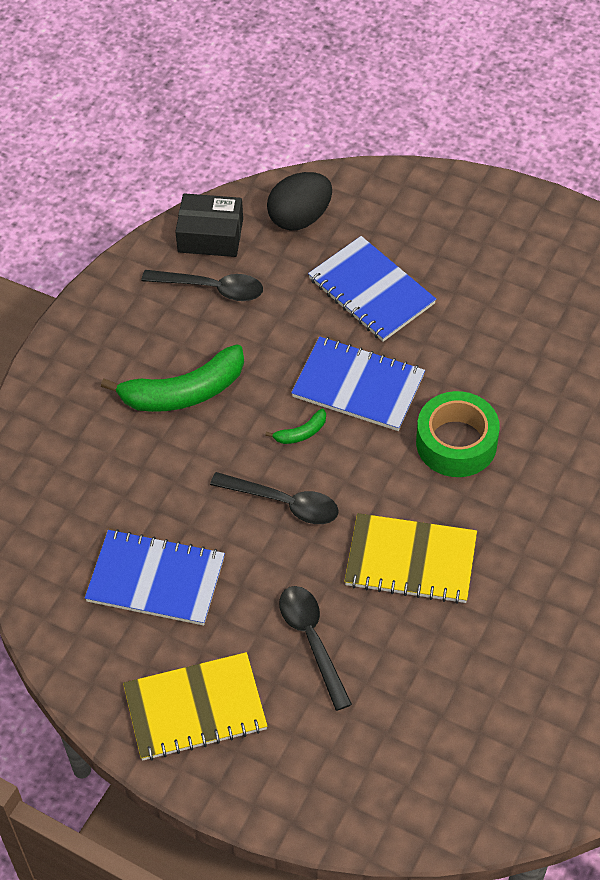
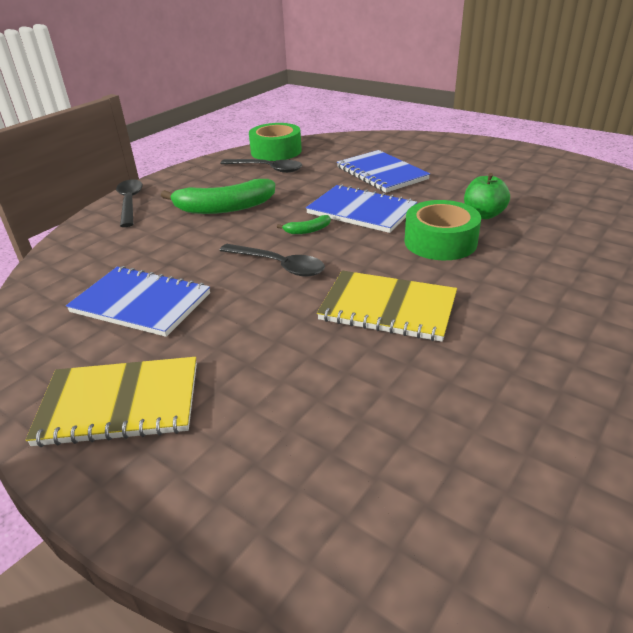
camera: 10 degrees right, 20 degrees down
black box [175,193,243,257] -> green tape [249,123,302,161]
black egg [267,172,332,230] -> none
black spoon [279,586,352,711] -> black spoon moved to [116,179,143,227]
none -> green apple [464,173,510,219]

